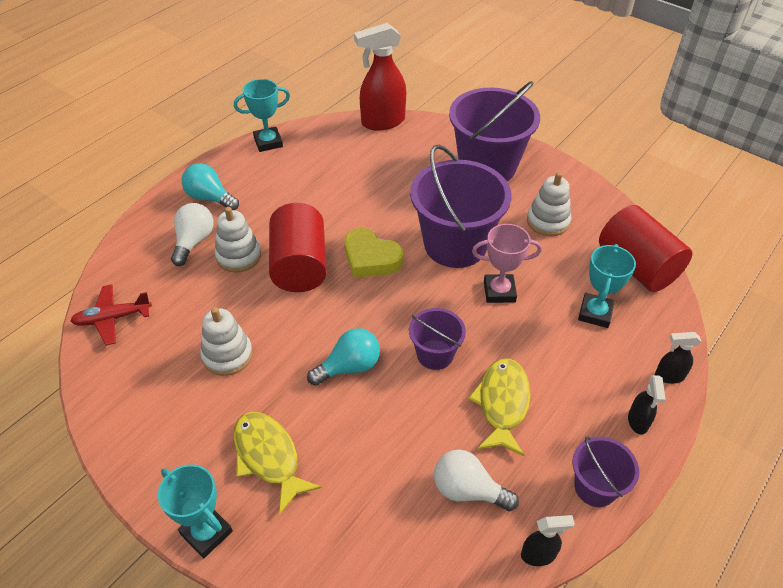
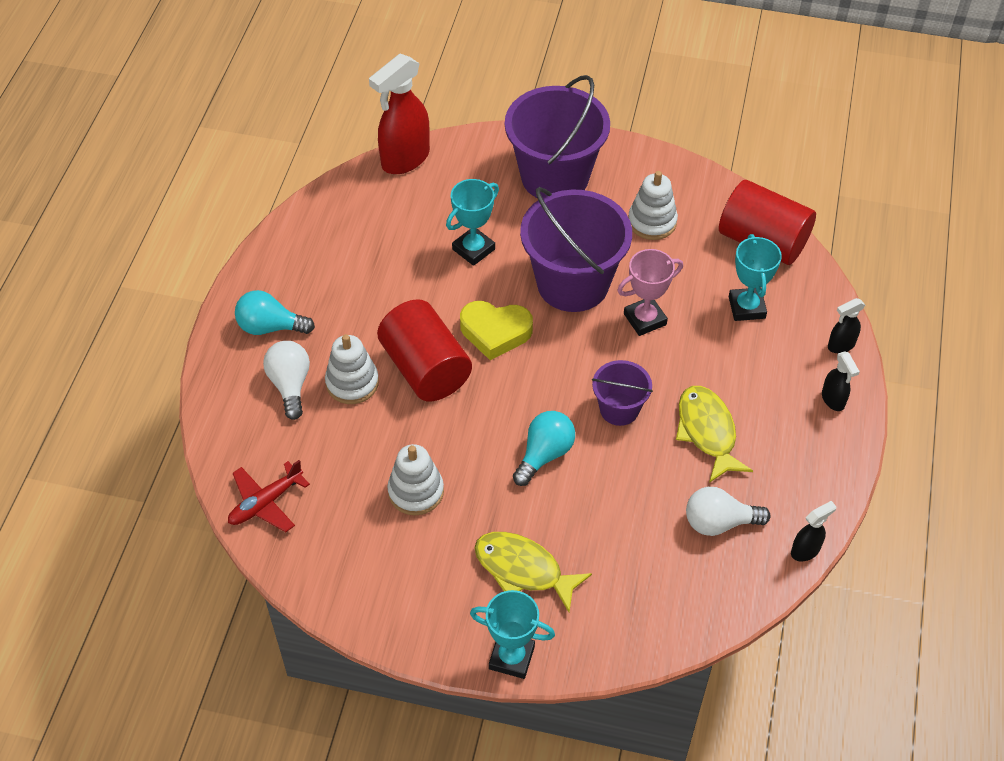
camera: 25 degrees left, 5 degrees up
turquoise trophy [234,79,290,152] -> turquoise trophy moved to [446,179,499,266]
purple bucket [573,436,639,507] -> none

